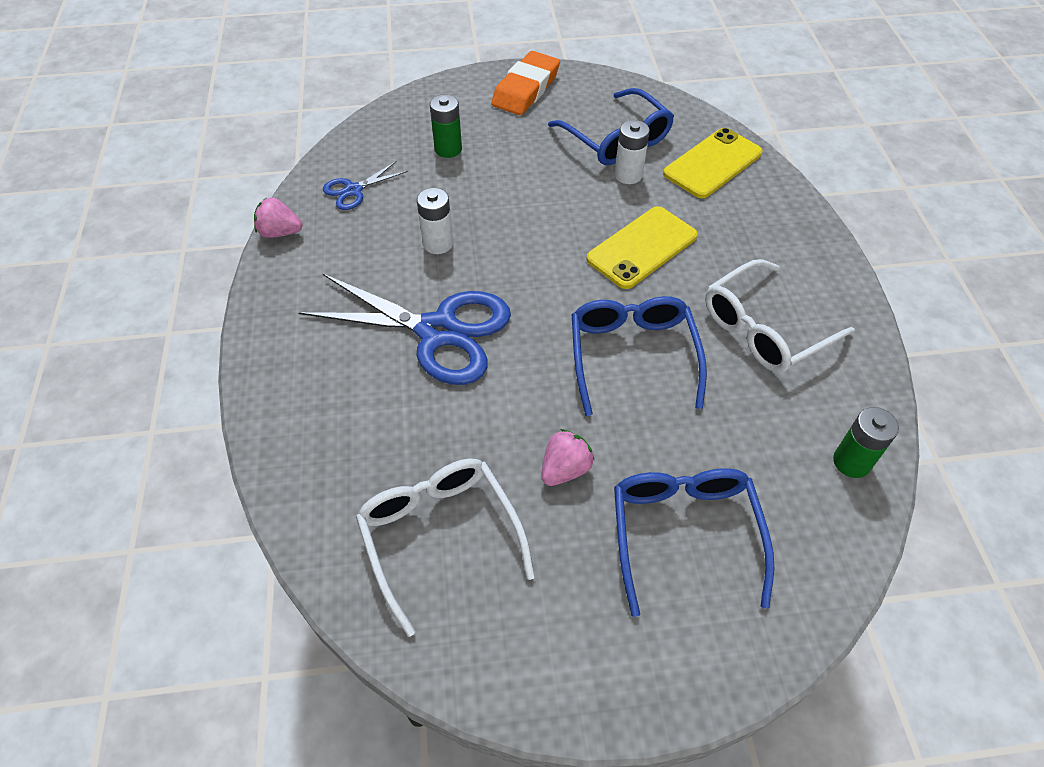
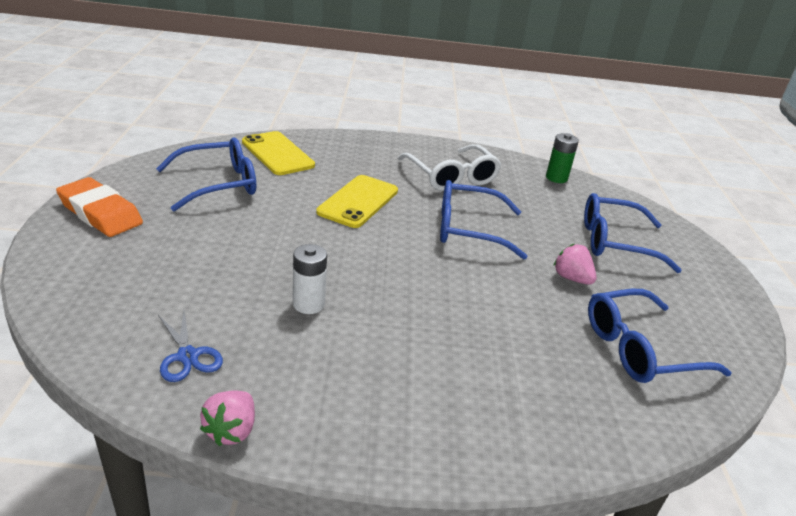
camera: 85 degrees left, 20 degrees down
blue scissors [298,273,511,385] -> none
white glasses [356,458,535,637] -> blue glasses [588,289,732,383]
green battery [430,94,462,158] -> none
yellow phone [586,206,698,289] -> yellow phone turned 60 degrees clockwise [316,175,398,228]
white battery [615,120,650,184] -> none

